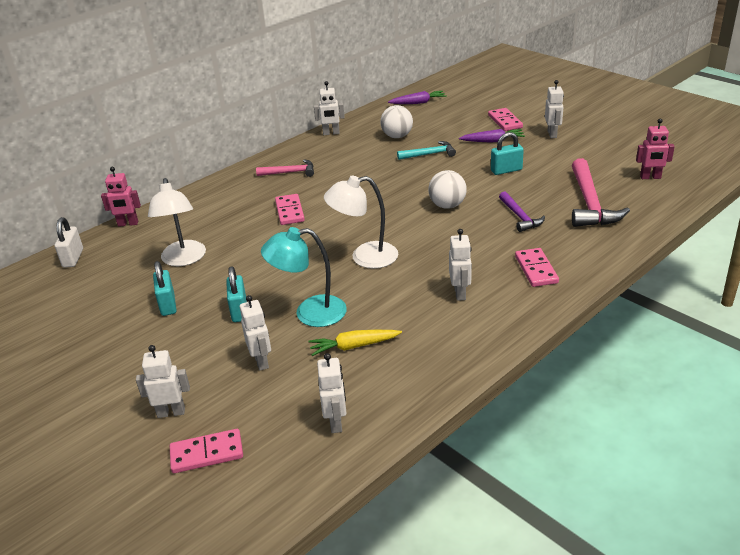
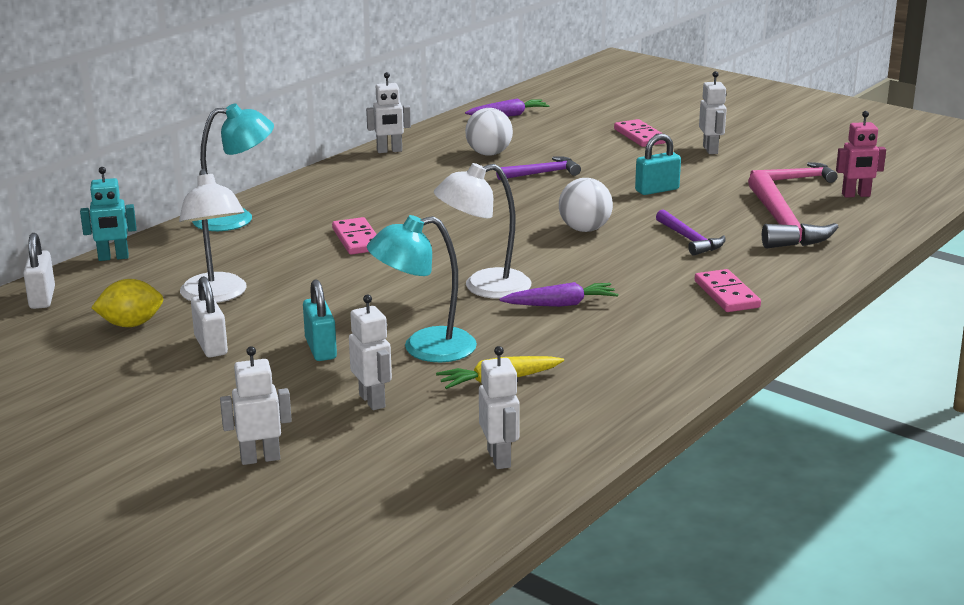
camera: 10 degrees left, 10 degrees down
pink robot [101,167,141,227] -> turquoise robot [80,167,137,261]
turquoise padlock [153,261,176,316] -> white padlock [191,276,228,358]
pink domino [170,429,243,473] -> none
pink hammer [256,160,314,177] -> pink hammer moved to [750,162,837,183]
turquoise hammer [397,141,456,160] -> purple hammer [496,156,581,180]
white robot [449,229,472,301] -> none
purple carrot [459,129,525,143] -> purple carrot moved to [499,282,618,307]
none -> yellow lemon [91,279,164,327]
none -> turquoise lamp [192,103,274,231]

